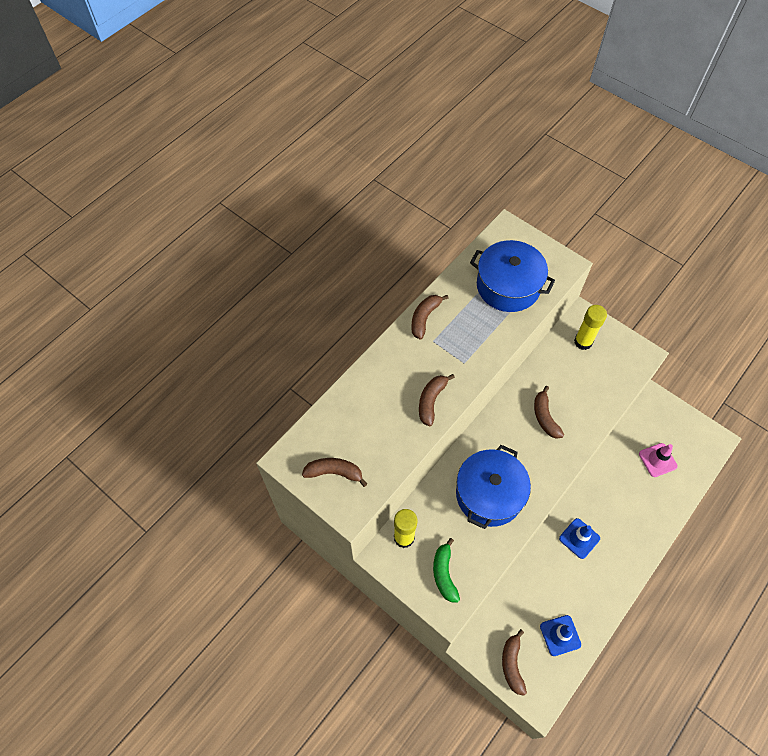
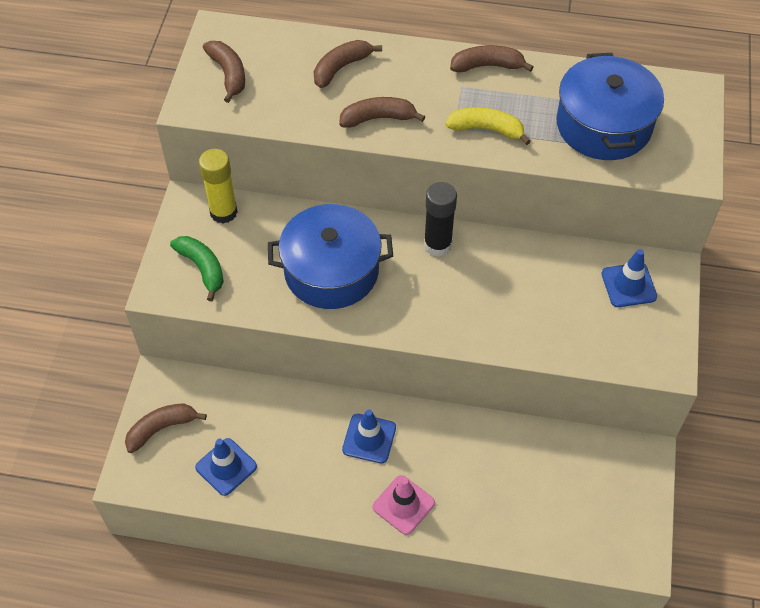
camera: 60 degrees right, 5 degrees down
green banana [433,538,460,603] -> green banana turned 90 degrees clockwise [170,236,224,301]
brown banana [534,386,564,439] -> brown banana moved to [314,40,382,88]
yellow glue stick [574,305,607,350] -> blue traffic cone [602,249,657,307]
pink traffic cone [639,443,678,477] -> pink traffic cone moved to [373,475,435,535]
none -> black glue stick [424,182,457,256]
none -> yellow banana [445,107,531,145]

